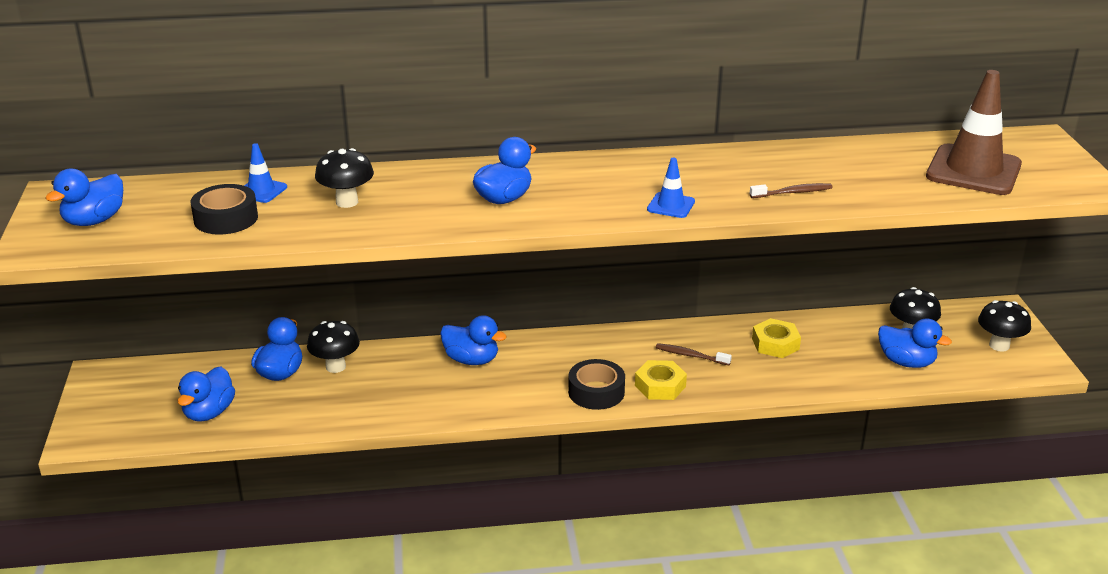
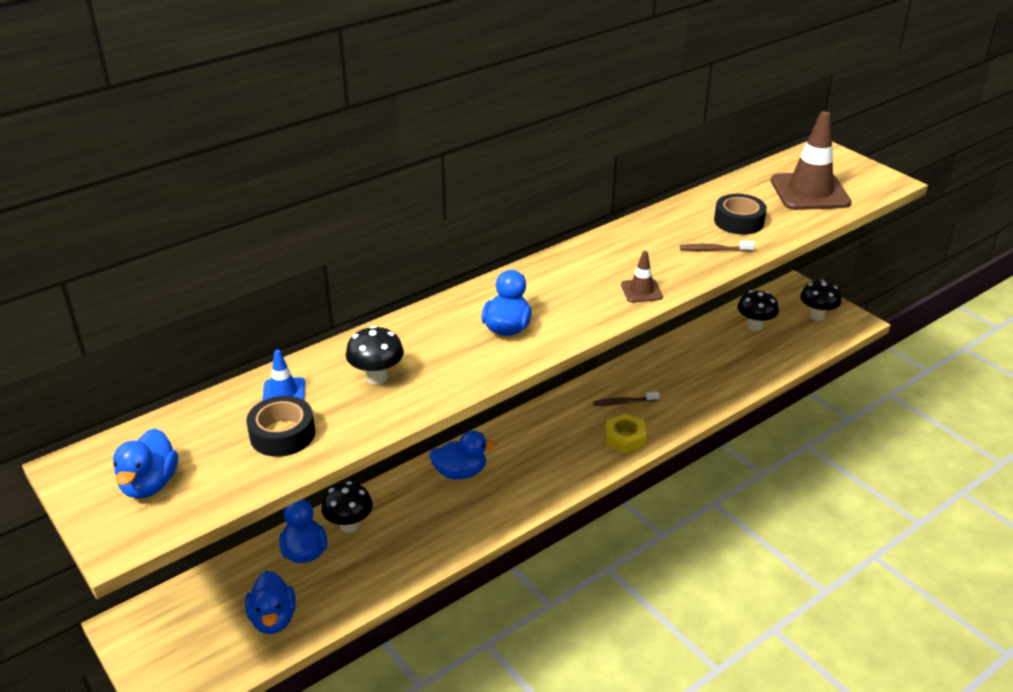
camera: 30 degrees left, 5 degrees up
black tape [568,359,625,410] -> black tape moved to [714,194,767,235]
blue traffic cone [647,158,695,218] -> brown traffic cone [621,251,663,303]
brown toothbrush [750,183,833,198] -> brown toothbrush turned 135 degrees counterclockwise [680,241,755,252]
yellow nut [752,318,801,358] -> none
blue duck [878,318,952,368] -> none

